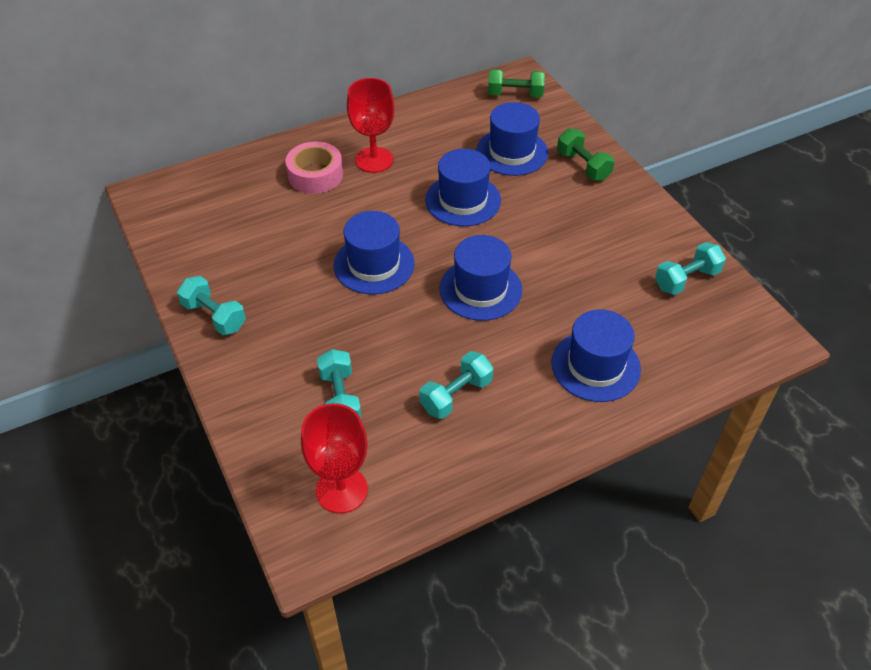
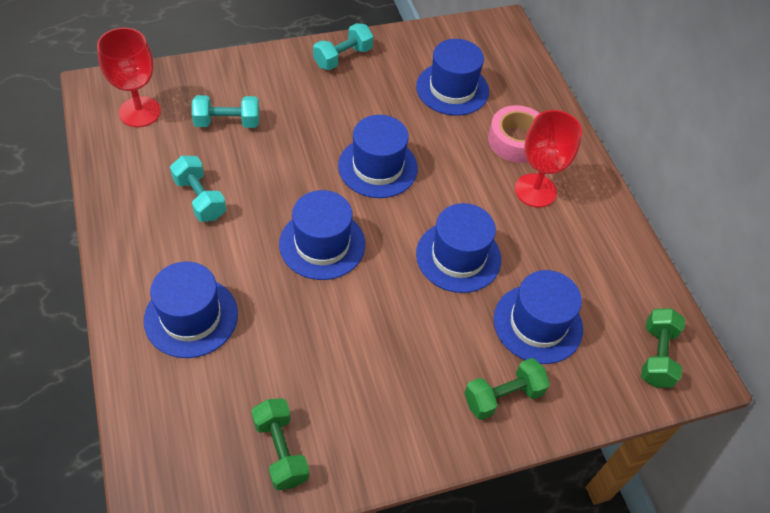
camera: 95 degrees right, 5 degrees up
turquoise dumbbell [655,242,726,295] -> green dumbbell [251,398,309,490]
none -> blue hat [416,39,489,116]

